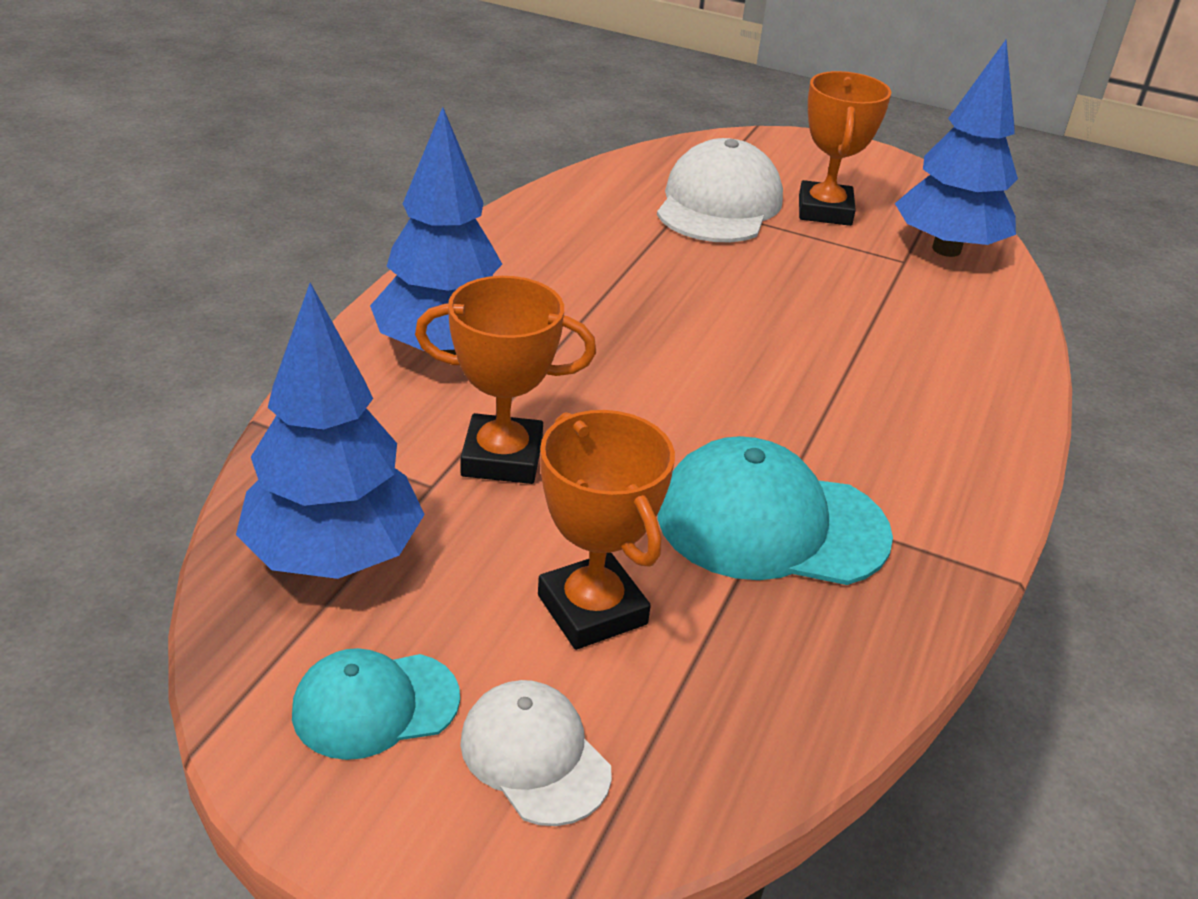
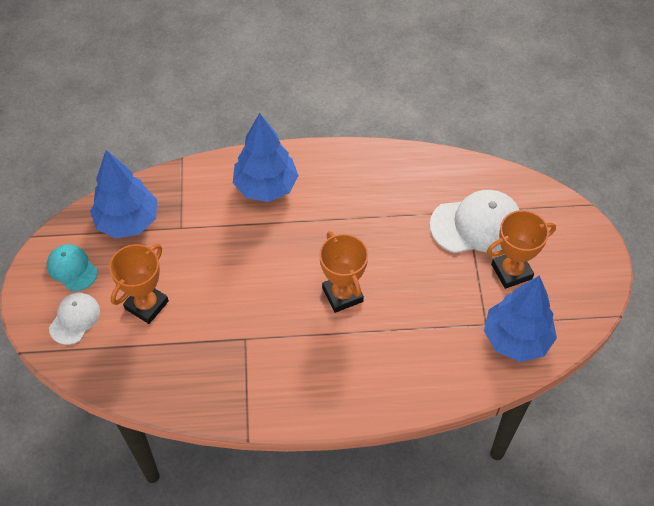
camera: 65 degrees right, 20 degrees up
orange trophy [415,276,596,484] -> orange trophy moved to [319,231,368,313]
turquoise cap [658,436,893,585] -> none

